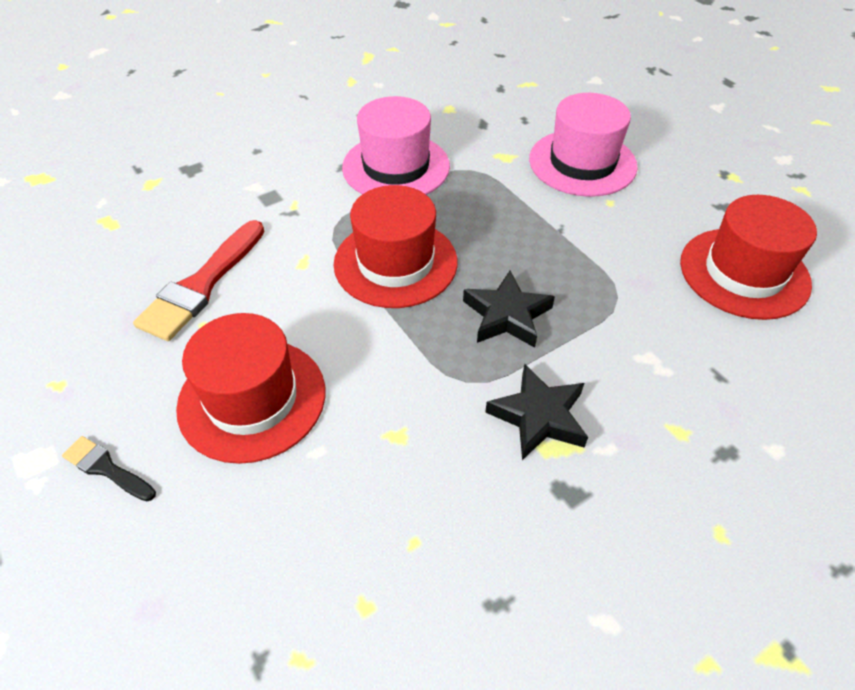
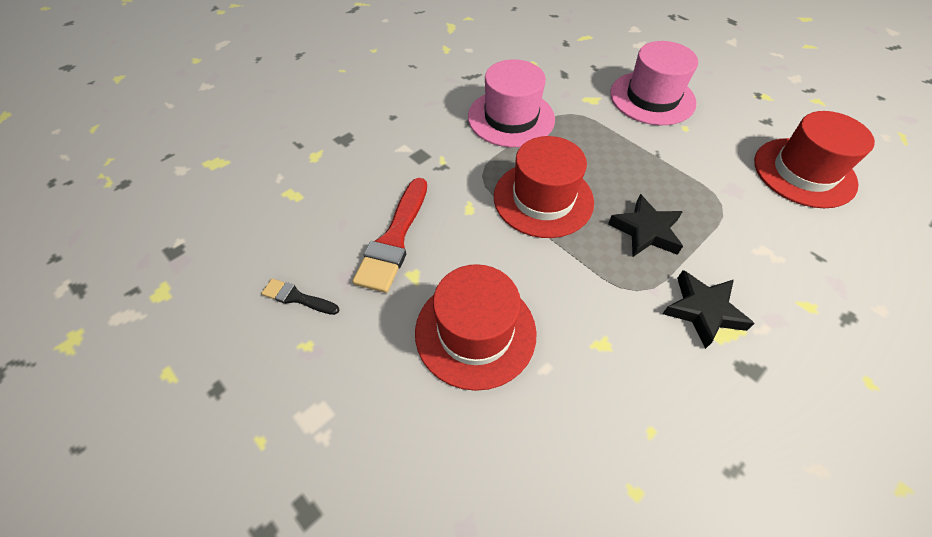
camera: 10 degrees left, 5 degrees up
black brush [62,436,156,501] -> black brush moved to [261,278,339,315]

